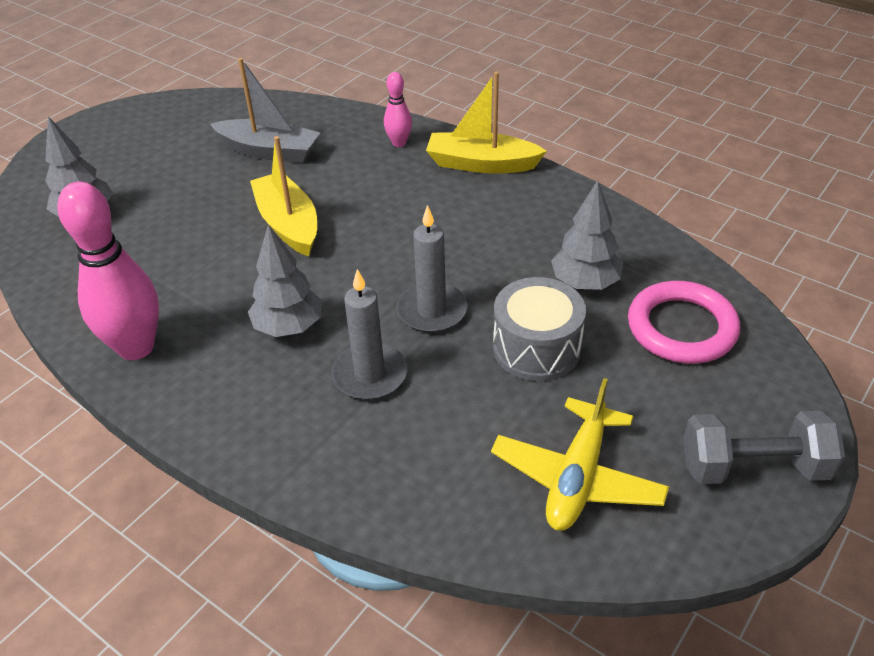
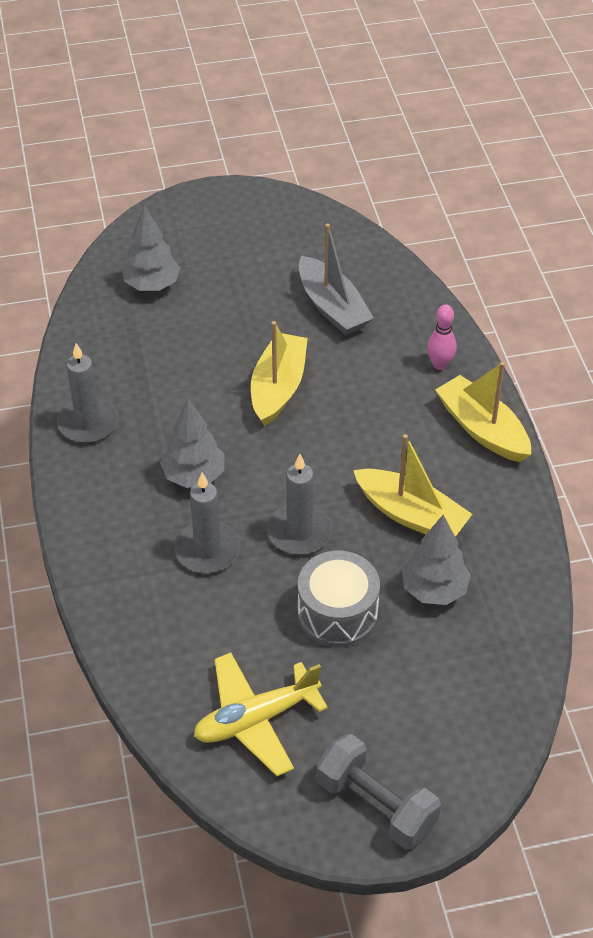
camera: 40 degrees right, 5 degrees up
pink bowling pin [58,182,159,360] -> grey candle [57,343,119,443]
pink ring [628,281,740,364] -> none
none -> yellow boat [353,434,472,537]

